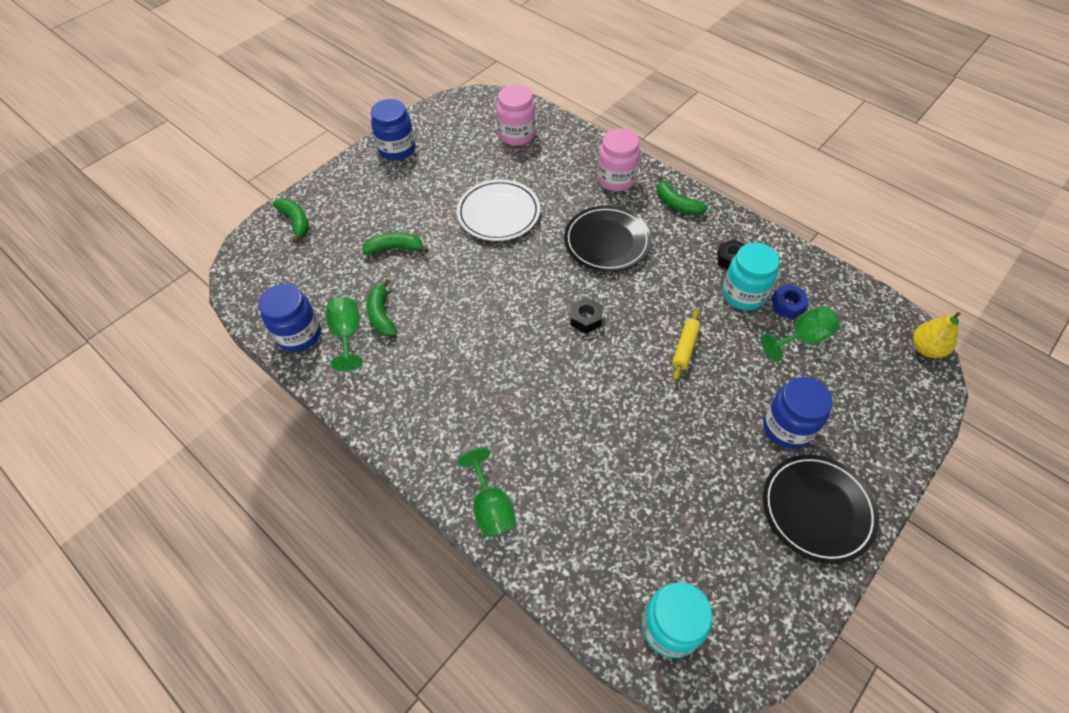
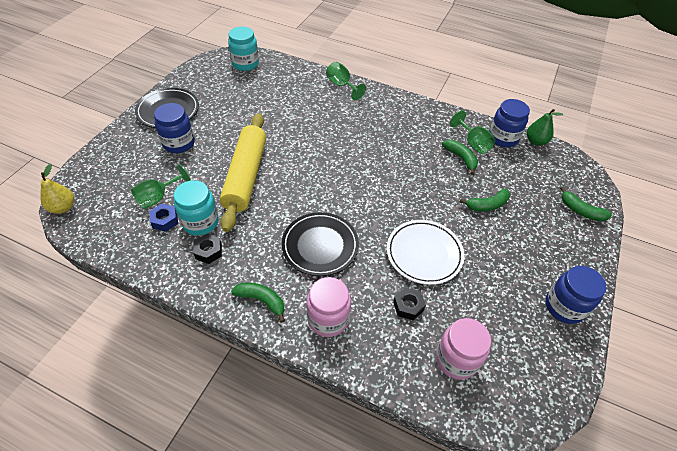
camera: 160 degrees right, 5 degrees down
black nut [570,297,602,333] -> black nut moved to [393,287,426,321]
yellow rolling pin [672,309,700,381] -> yellow rolling pin [220,113,266,232], size x2.45
none -> green pear [527,109,563,146]

